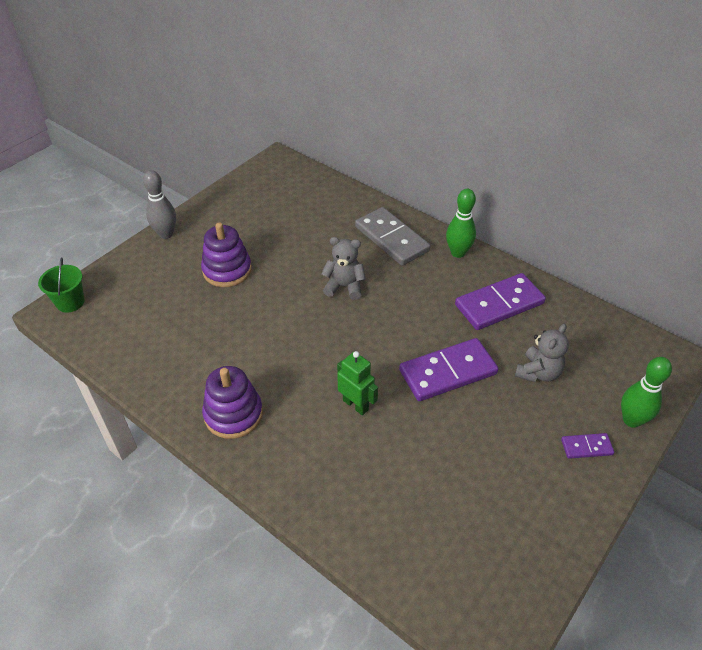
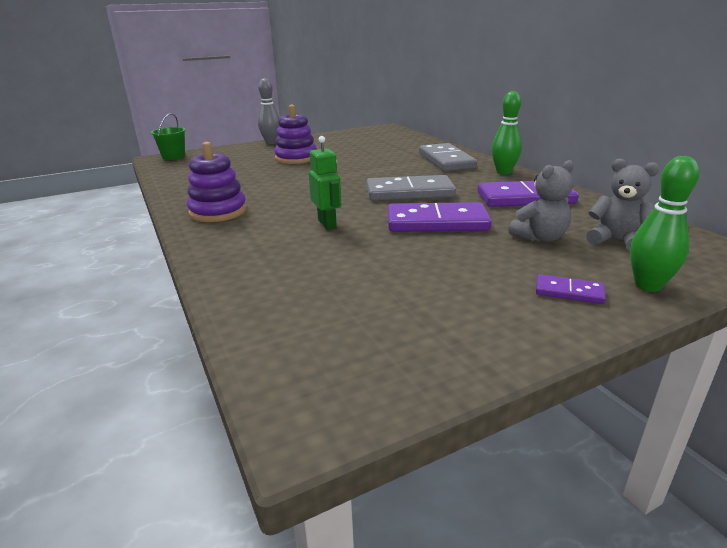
camera: 25 degrees right, 20 degrees down
grey teddy bear [321,237,366,300] -> grey teddy bear moved to [586,158,660,252]
none -> grey domino [366,175,456,201]

